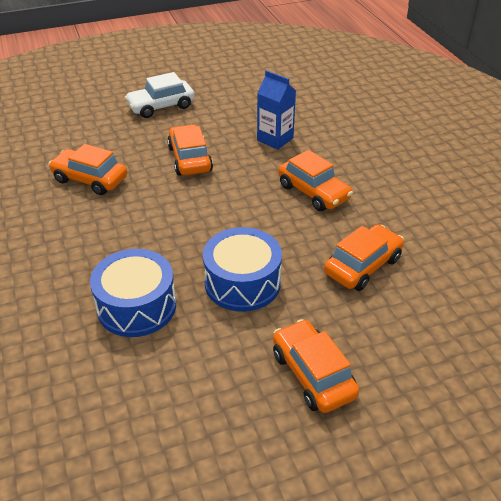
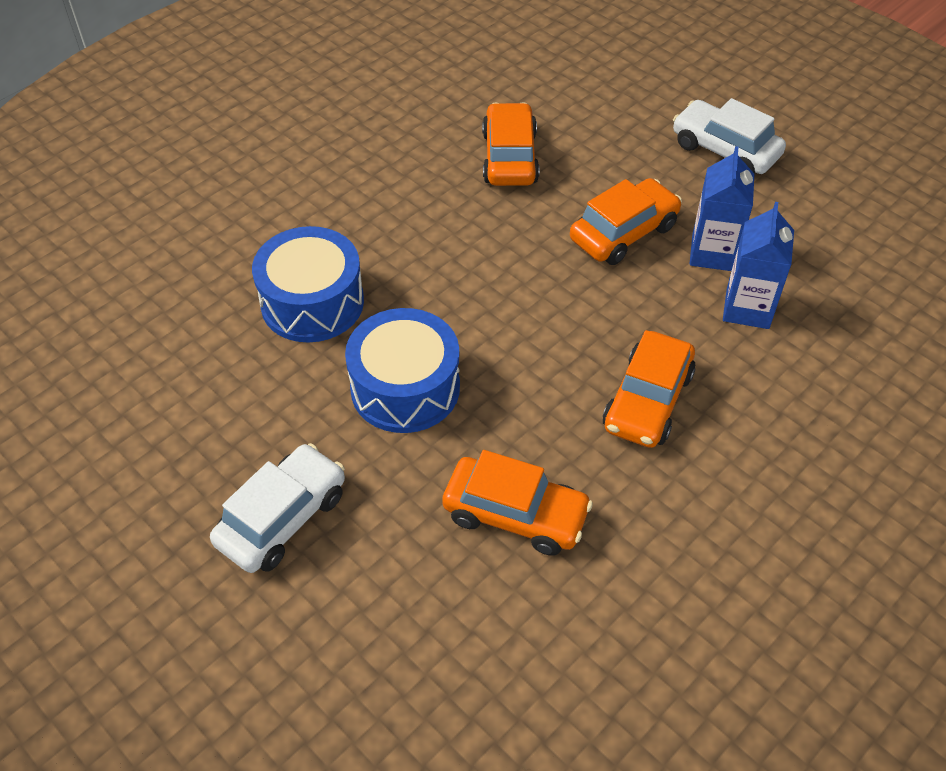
camera: 65 degrees right, 10 degrees up
orange car [273,319,359,413] -> white car [210,443,345,573]
none -> blue carton [690,146,754,271]

